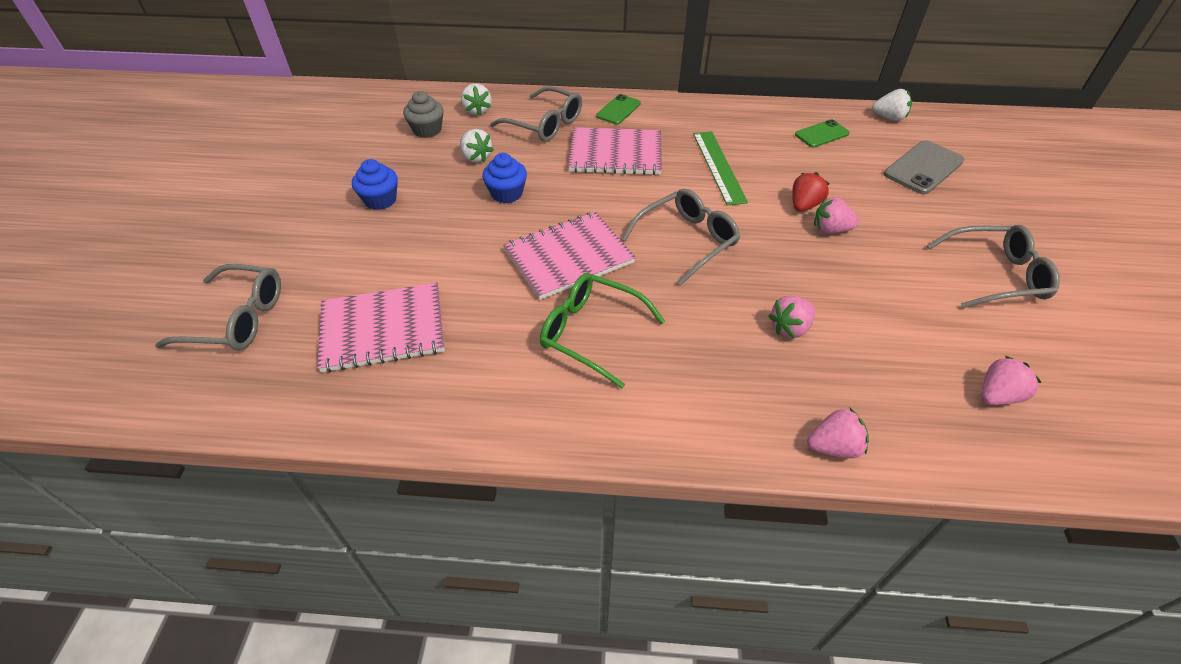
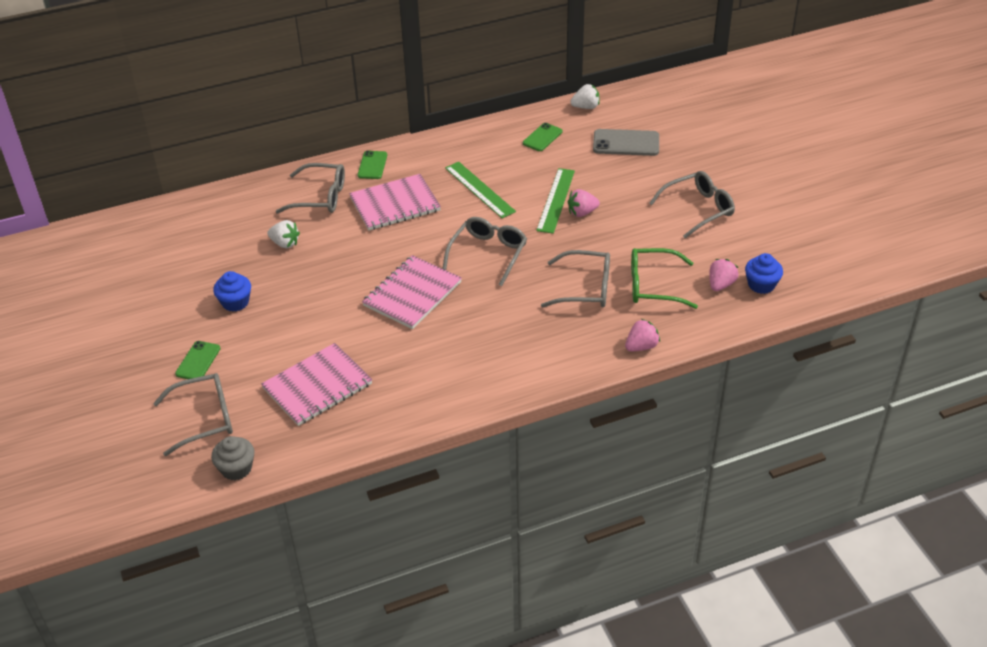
camera: 25 degrees left, 5 degrees down
grey cupcake [403,91,444,138] -> grey cupcake moved to [211,436,254,480]
white strawberry [461,83,491,116] -> none
blue cupcake [482,153,527,203] -> blue cupcake moved to [745,253,783,294]
green glasses [540,273,665,388] -> green glasses moved to [631,248,698,309]
pink strawberry [768,296,816,338] -> grey glasses [541,250,610,307]
red strawberry [792,172,830,211] -> green ruler [536,168,575,234]
grey phone [884,140,965,194] -> grey phone turned 75 degrees clockwise [593,129,659,156]
none -> green phone [175,341,221,379]

